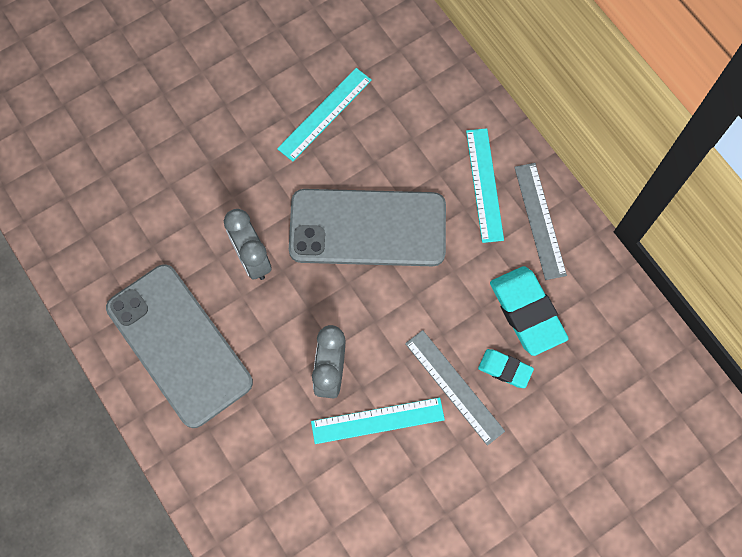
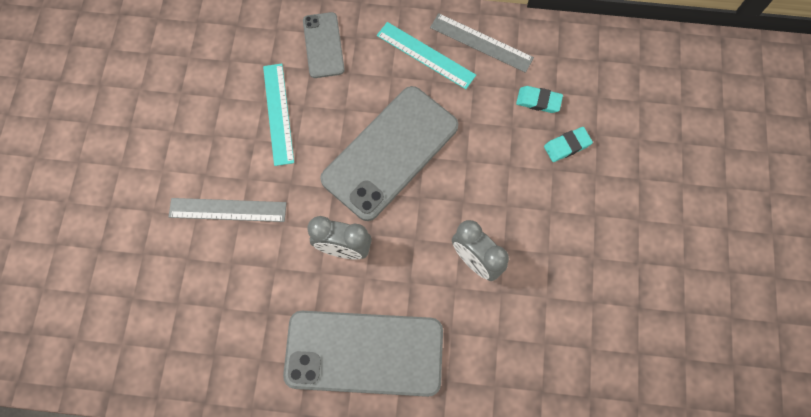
camera: 50 degrees left, 0 degrees up
turquoise ruler [311,397,445,444] -> none
grey ruler [405,330,505,446] -> grey ruler moved to [168,198,286,222]
turquoise eraser [490,266,569,356] -> turquoise eraser [516,86,563,113], size x0.55
none -> grey phone [303,12,345,78]

